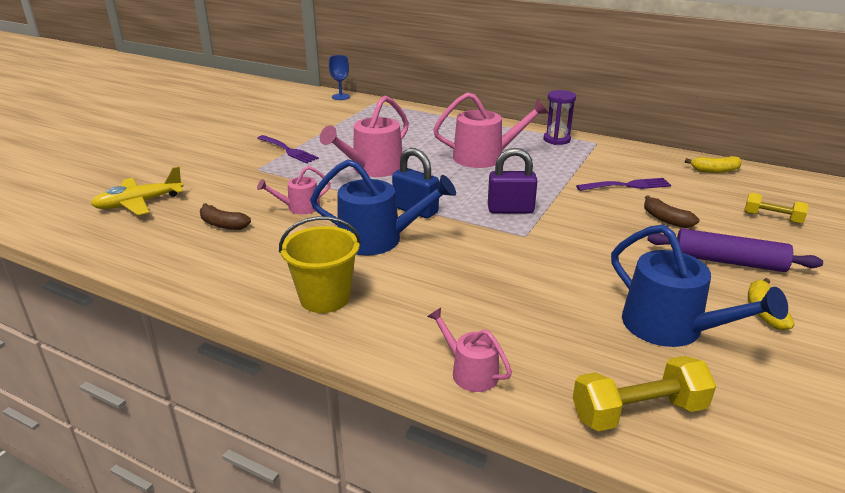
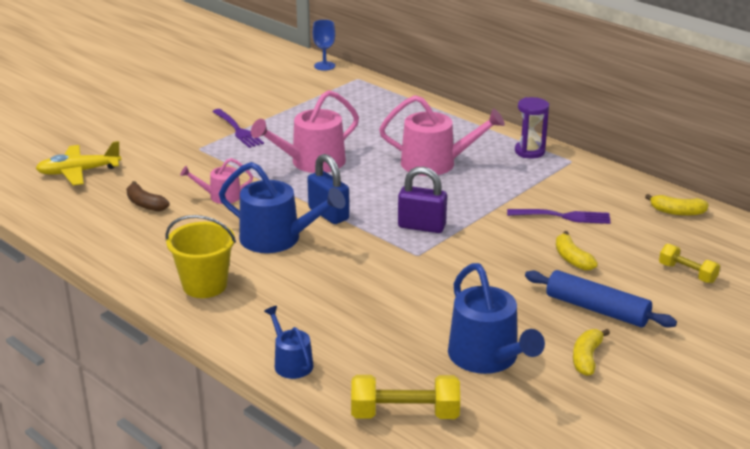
camera: 15 degrees right, 0 degrees up
pink watering can [427,308,512,392] -> blue watering can [264,306,313,379]
brown banana [644,195,699,228] -> yellow banana [556,231,598,271]
purple rolling pin [647,228,823,272] -> blue rolling pin [525,270,677,328]

